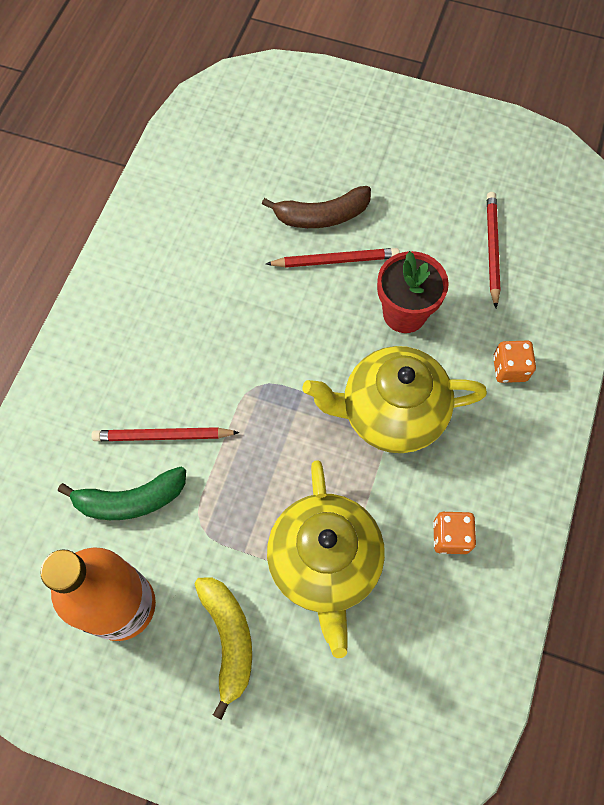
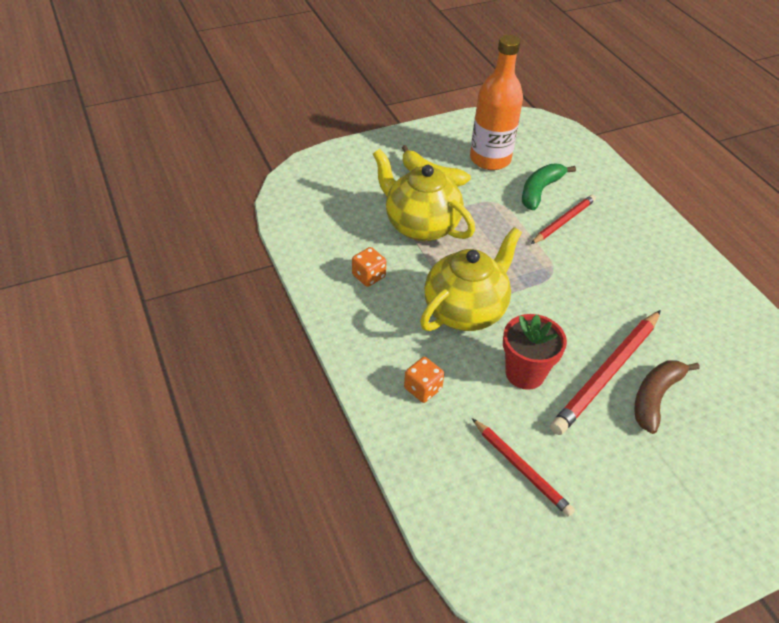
camera: 135 degrees right, 20 degrees down
red pencil [266,248,400,268] -> red pencil [550,310,661,435], size x1.64

